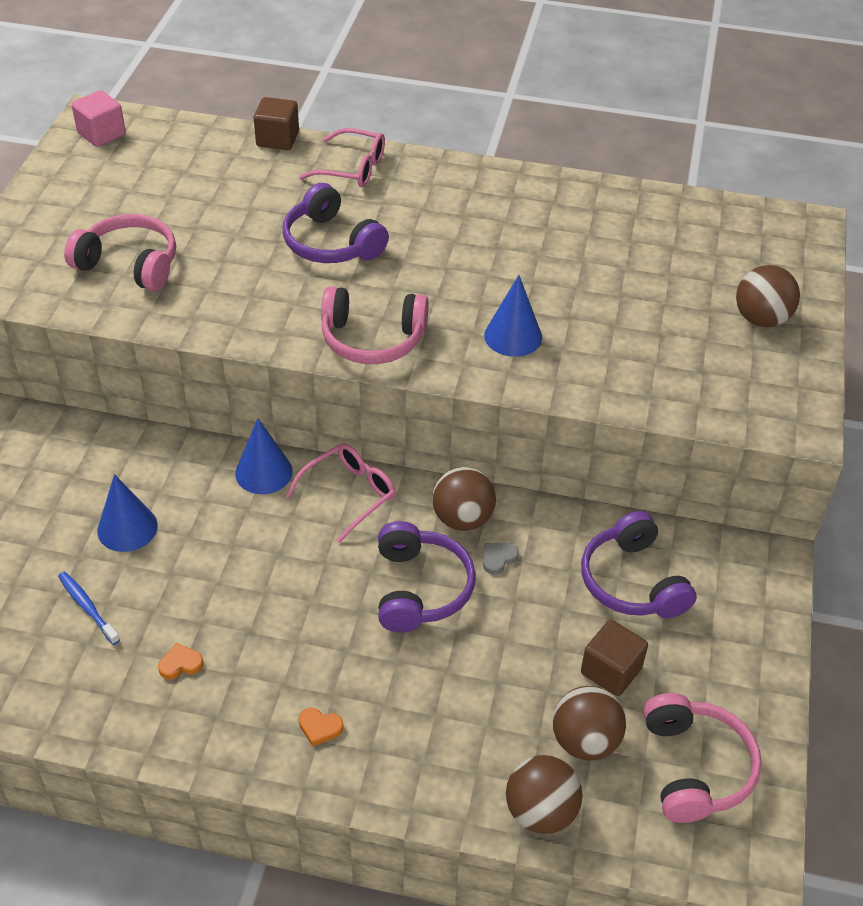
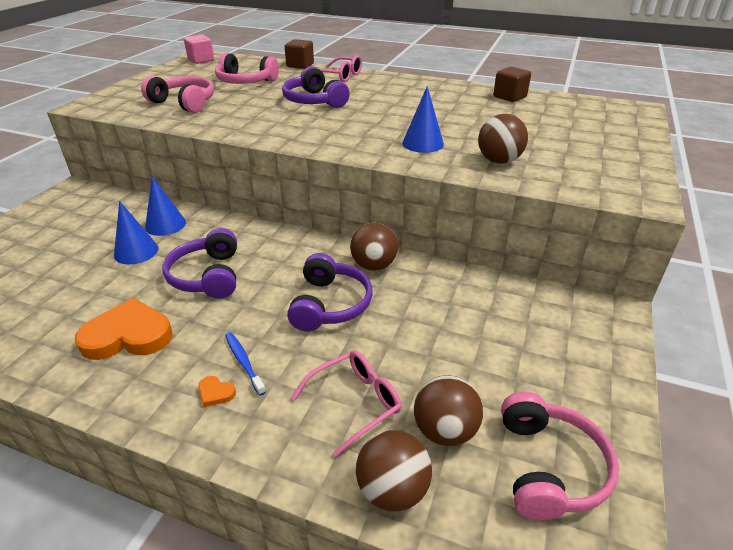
camera: 10 degrees right, 10 degrees down
blue toothbrush [58,571,120,645] -> blue toothbrush moved to [225,332,266,396]
orange heart [158,643,203,679] -> orange heart [75,298,172,360], size x2.49
blue cone [235,418,293,494] -> blue cone moved to [145,176,186,236]
pink glasses [286,443,396,543] -> pink glasses moved to [291,351,401,457]
pink headphones [321,286,429,364] -> pink headphones moved to [215,53,279,84]
grey heart [483,543,519,575] -> none
purple headphones [581,511,696,618] -> purple headphones moved to [162,228,237,299]
brown cube [581,620,648,696] -> brown cube moved to [493,67,531,102]
brown ball [736,265,800,327] -> brown ball moved to [478,114,528,164]

